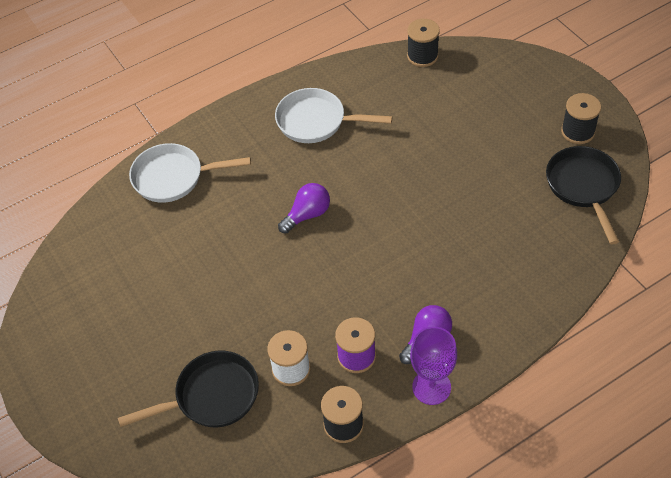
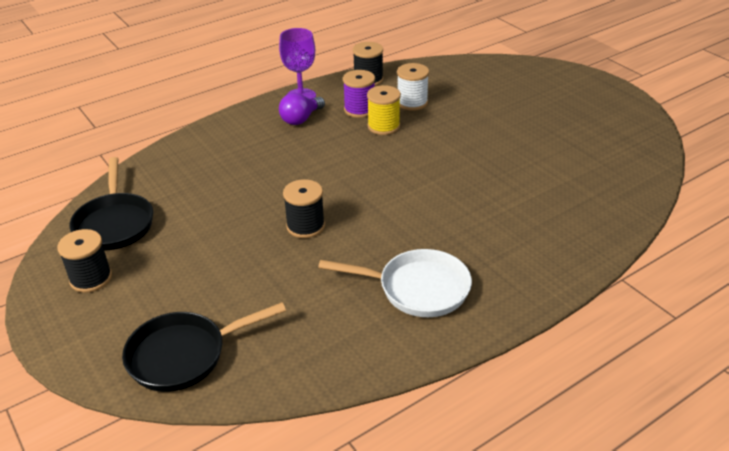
camera: 175 degrees right, 15 degrees down
black pan [118,351,259,427] -> black pan moved to [122,302,286,392]
white pan [129,143,251,203] -> none
purple light bulb [278,183,330,234] -> none
black spool [407,19,440,67] -> black spool moved to [283,179,325,238]
none -> yellow spool [367,85,401,135]

